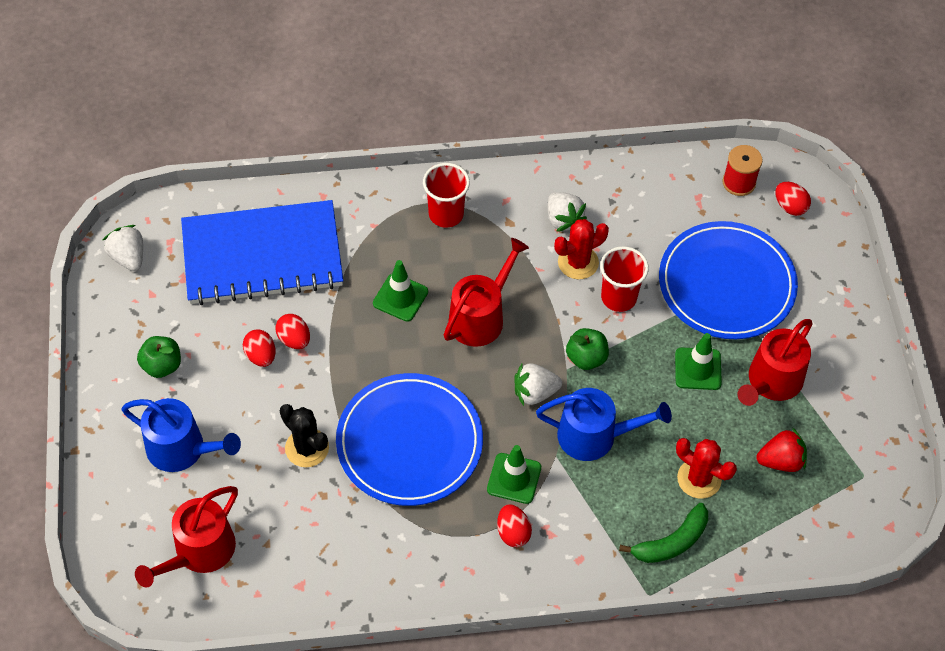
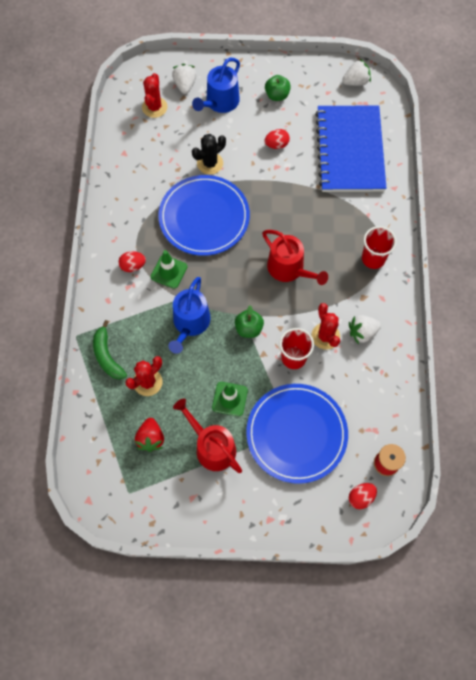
camera: 100 degrees right, 10 degrees up
red watering can [135,486,238,587] -> red cactus [142,73,167,118]
red egg [275,314,310,349] -> none
green traffic cone [373,260,428,322] -> none
white strawberry [514,363,562,406] -> white strawberry moved to [172,64,197,94]

